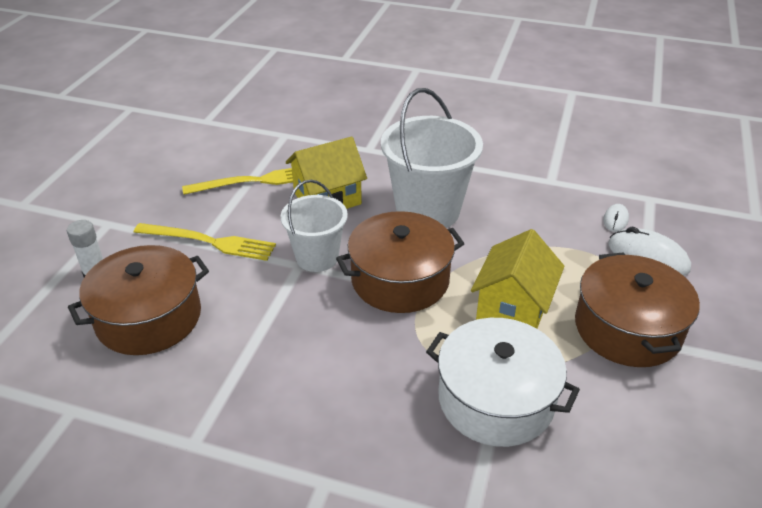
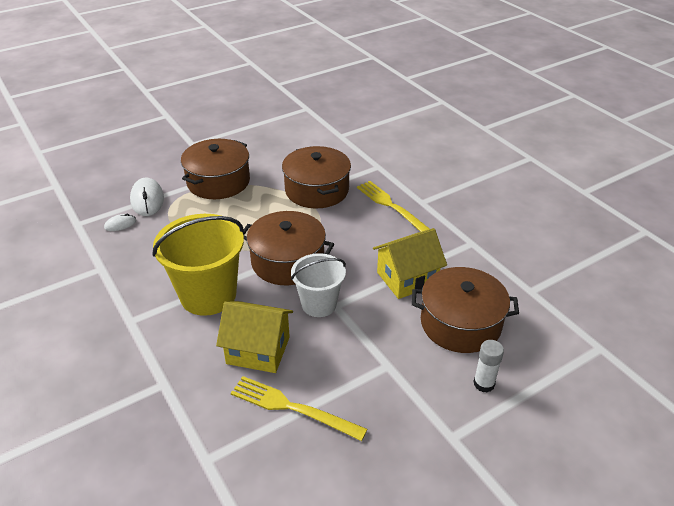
camera: 140 degrees left, 0 degrees up
yellow fork [134,223,276,261] -> yellow fork moved to [357,181,430,232]
white bucket [381,88,483,228] -> yellow bucket [152,214,244,316]
white pot [426,318,580,447] -> brown pot [282,146,351,209]
yellow house [471,229,565,328] -> yellow house moved to [373,228,447,299]

